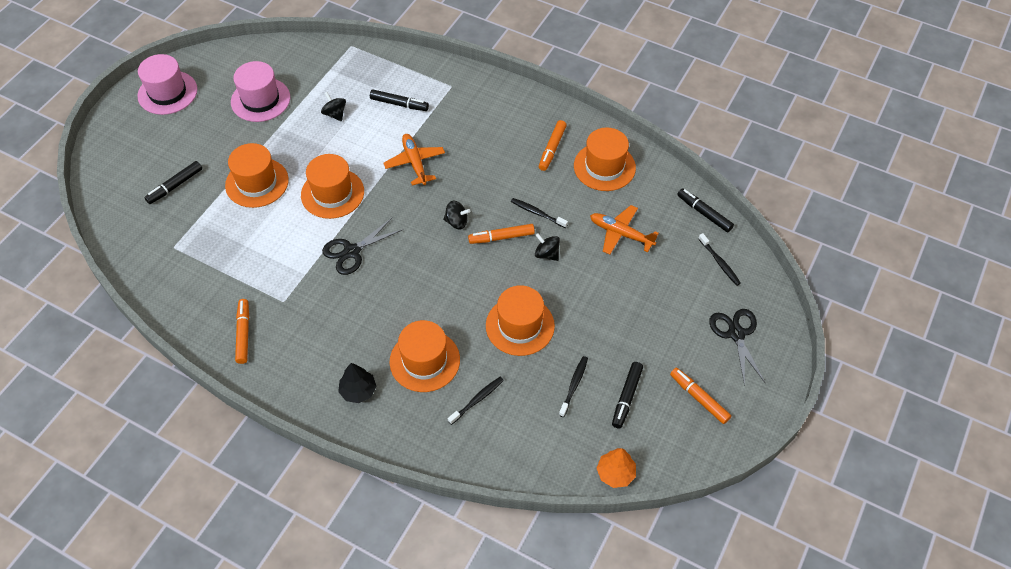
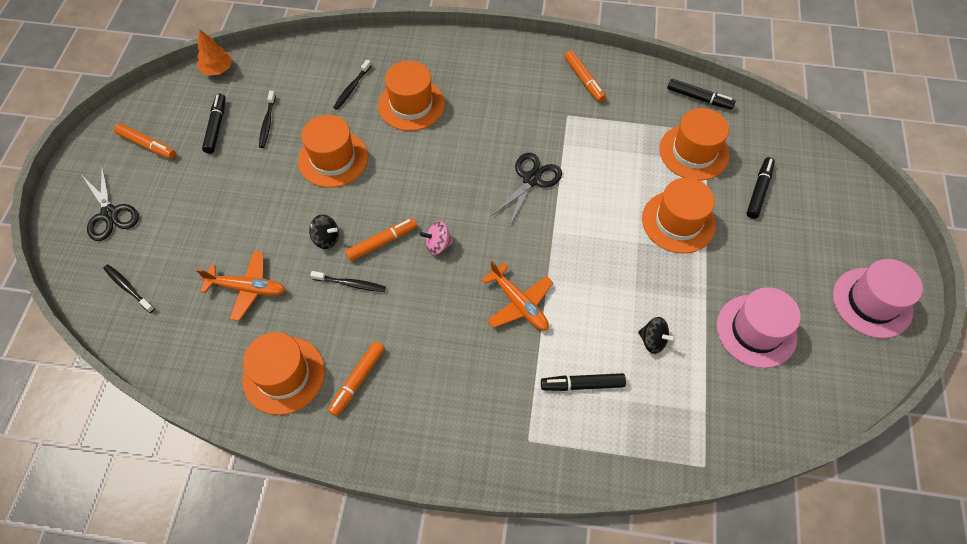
camera: 160 degrees right, 5 degrees up
orange hat [301,154,364,219] -> orange hat moved to [659,108,729,181]
black tree [338,363,376,403] -> none
black spinning top [443,201,471,229] -> pink spinning top [420,221,454,255]
orange marker [539,120,567,171] -> orange marker turned 150 degrees counterclockwise [328,341,385,417]
black marker [677,188,734,232] -> black marker moved to [667,78,736,110]

